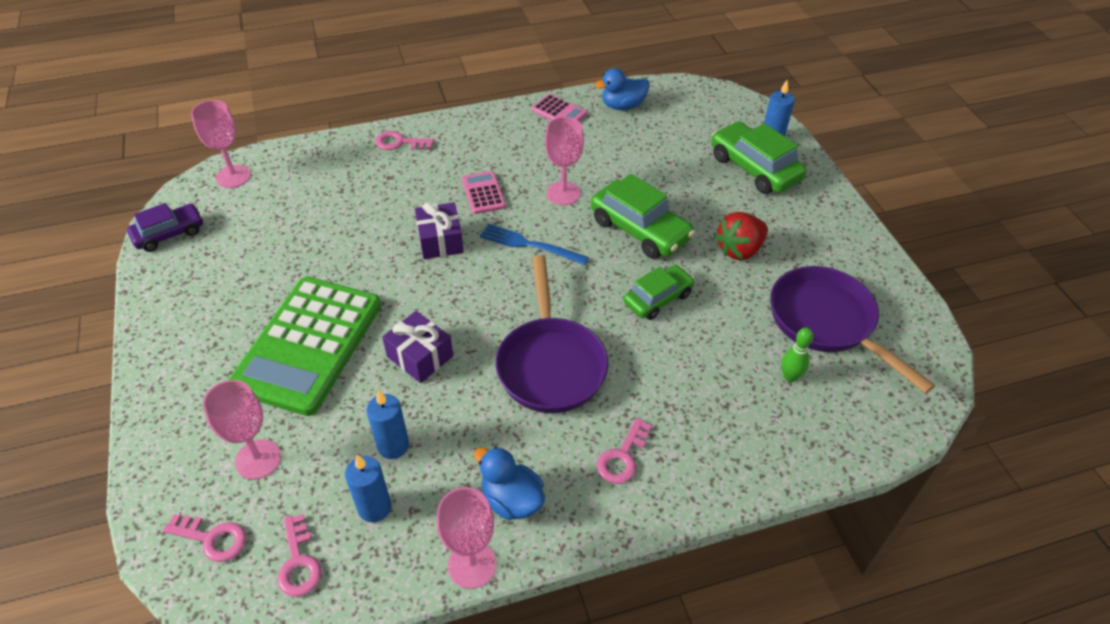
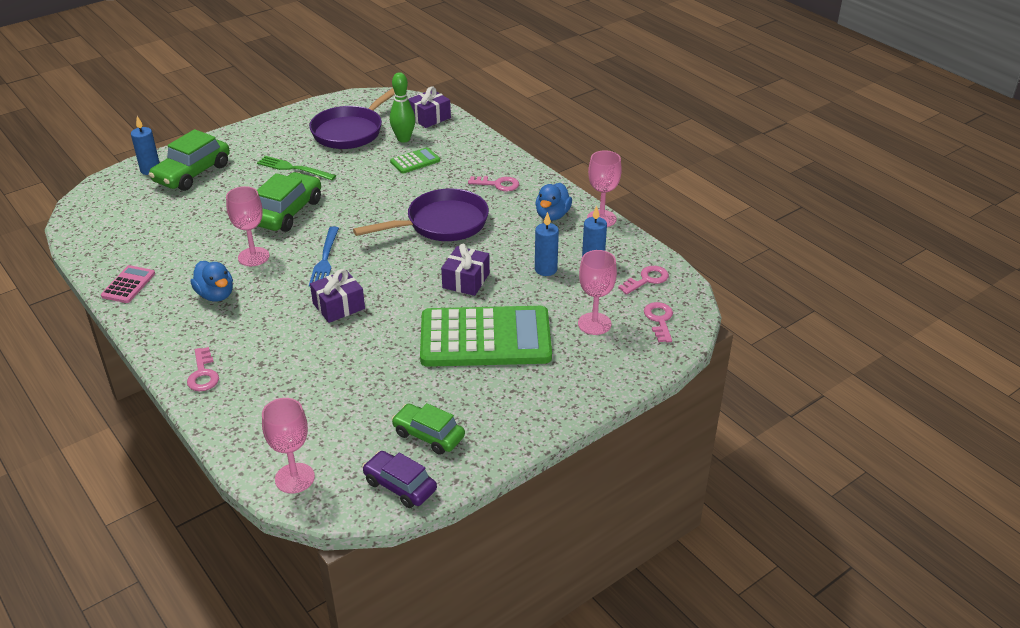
camera: 110 degrees left, 10 degrees down
pink calculator [462,171,506,214] -> none
blue duck [595,68,650,110] -> blue duck moved to [191,261,233,302]
green car [624,265,695,320] -> green car moved to [392,403,465,455]
red strawberry [715,212,768,260] -> green fork [257,156,336,180]
green bowling pin [781,328,814,382] -> green bowling pin [390,72,415,143], size x1.51
none -> green calculator [390,147,440,174]
none -> purple gift [408,86,451,128]

